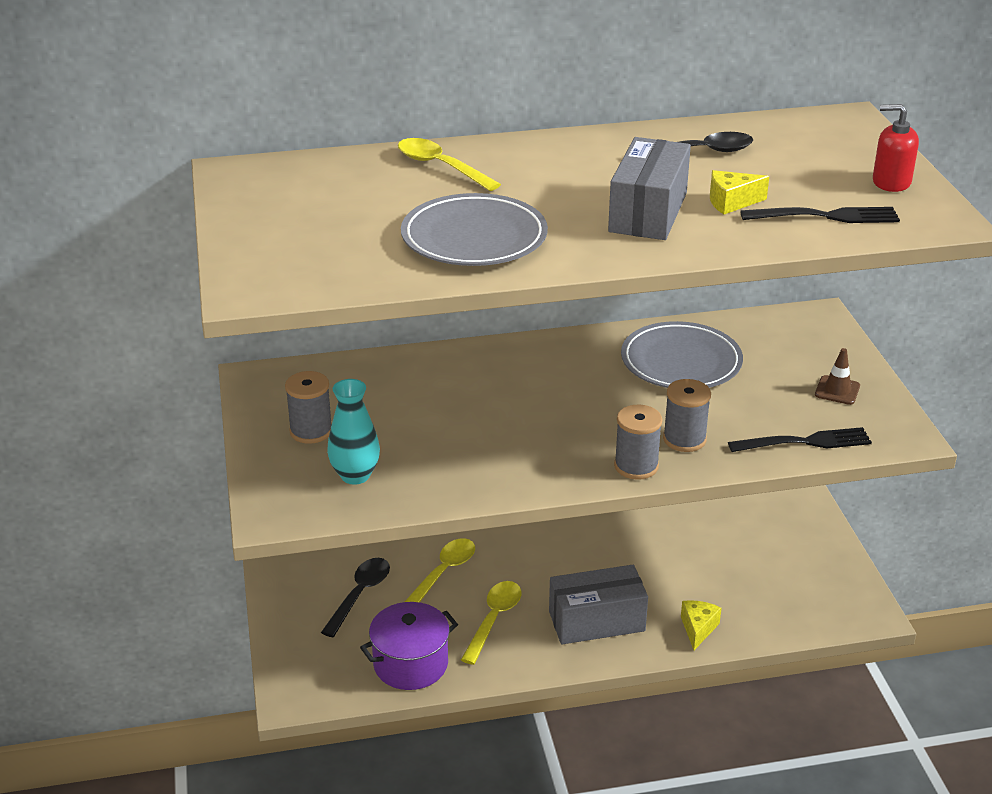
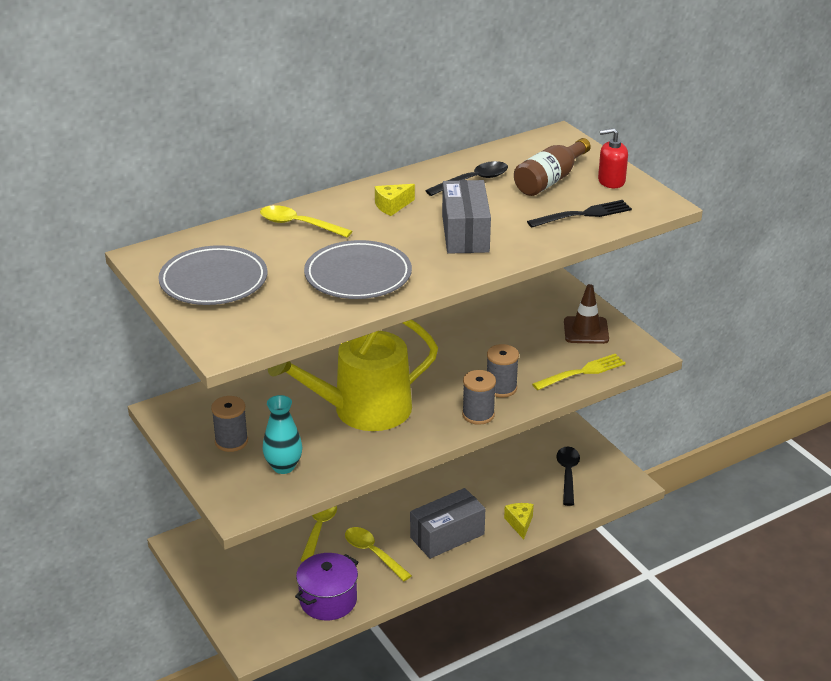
camera: 20 degrees left, 0 degrees up
black spoon [321,558,390,637] -> black spoon moved to [556,447,580,506]
yellow spoon [461,581,522,665] -> yellow spoon turned 45 degrees counterclockwise [345,527,412,581]
grey plate [621,321,743,388] -> grey plate moved to [158,245,267,305]
yellow cheese [710,170,769,214] -> yellow cheese moved to [375,184,415,216]
black fork [728,427,872,452] -> yellow fork [532,354,626,390]
brown traffic cone [815,348,860,405] -> brown traffic cone [564,284,609,344], size x1.51
none -> yellow watering can [268,320,438,431]
none -> brown bottle [514,138,591,196]

